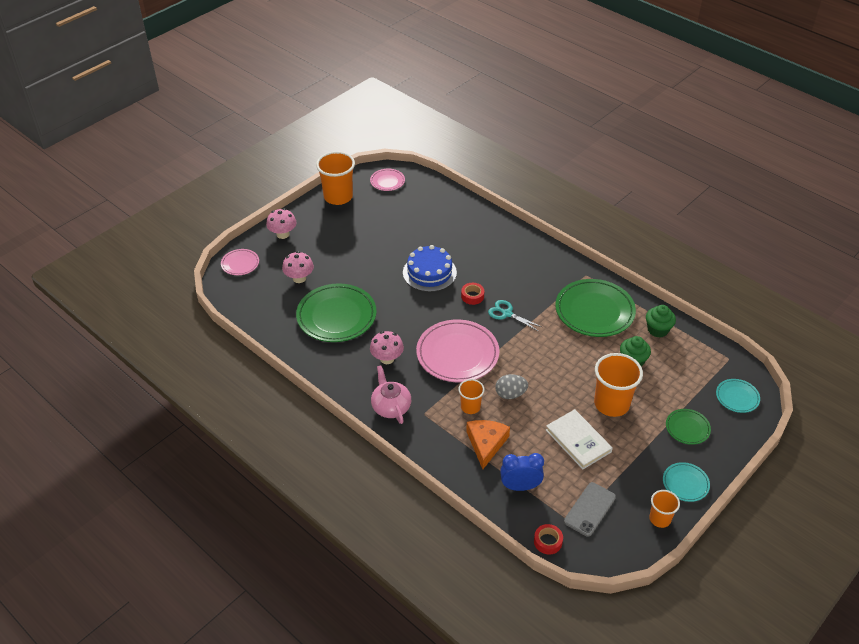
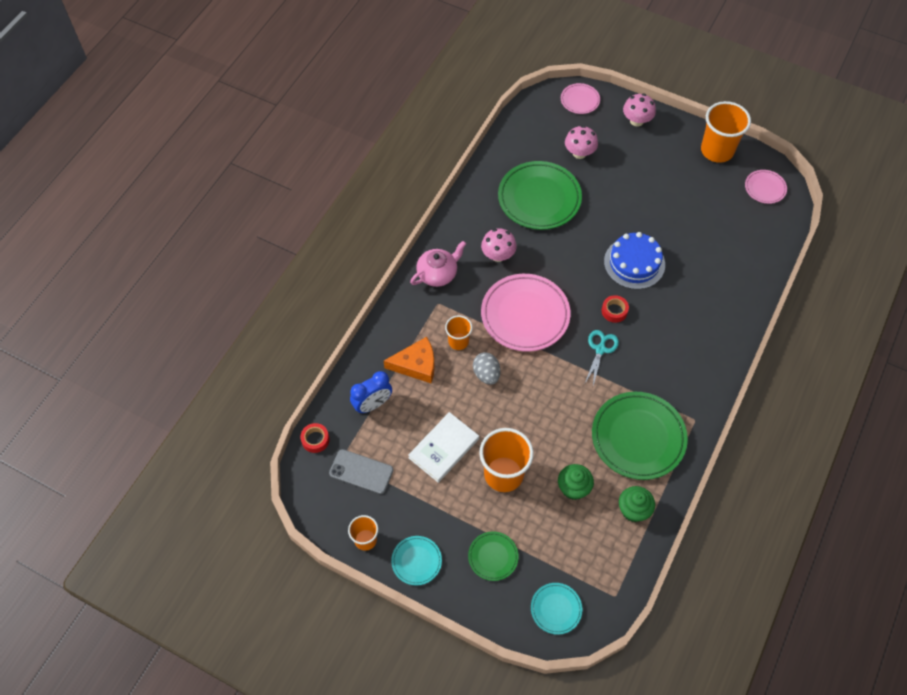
camera: 75 degrees right, 15 degrees up
blue clock [500,453,544,491] -> blue clock turned 75 degrees clockwise [350,371,392,414]

